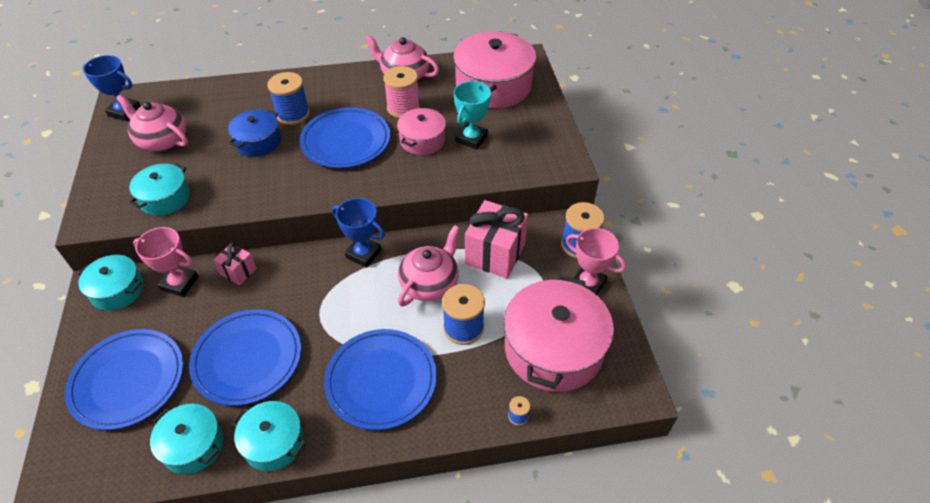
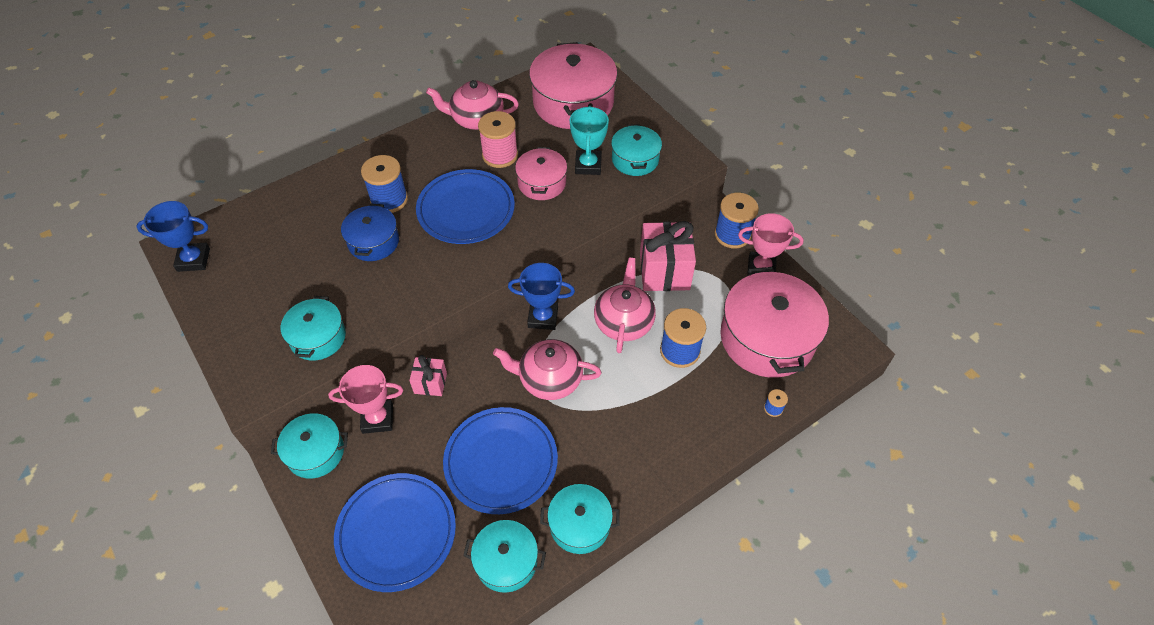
camera: 25 degrees left, 5 degrees up
pink teapot [116,94,188,151] -> pink teapot moved to [493,339,602,400]
blue plate [324,329,437,430] -> none
none -> turquoise pot [611,124,662,176]

